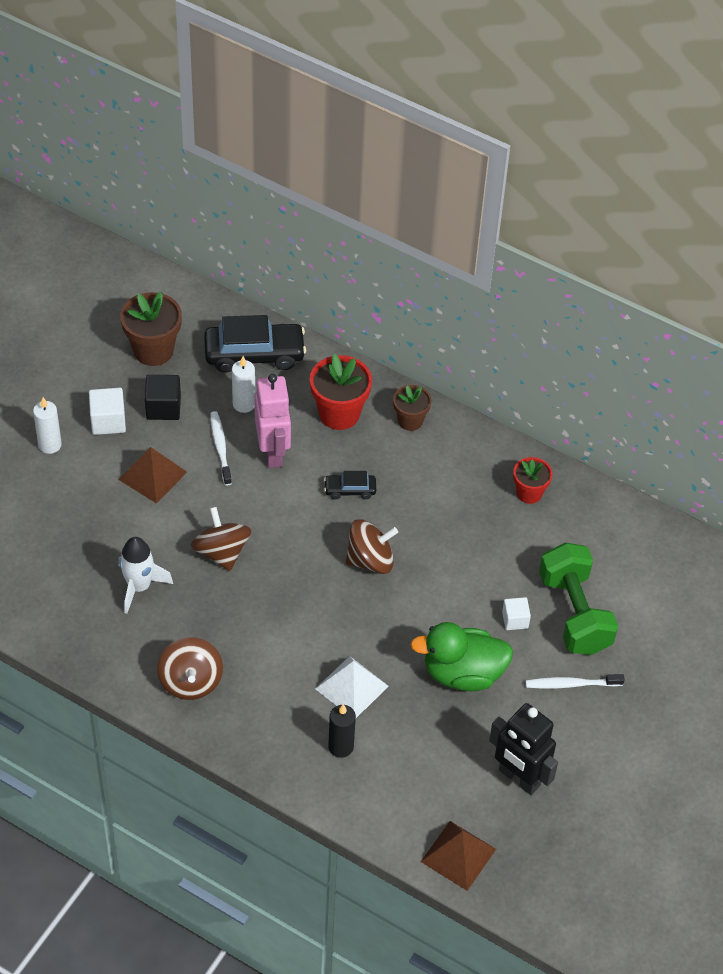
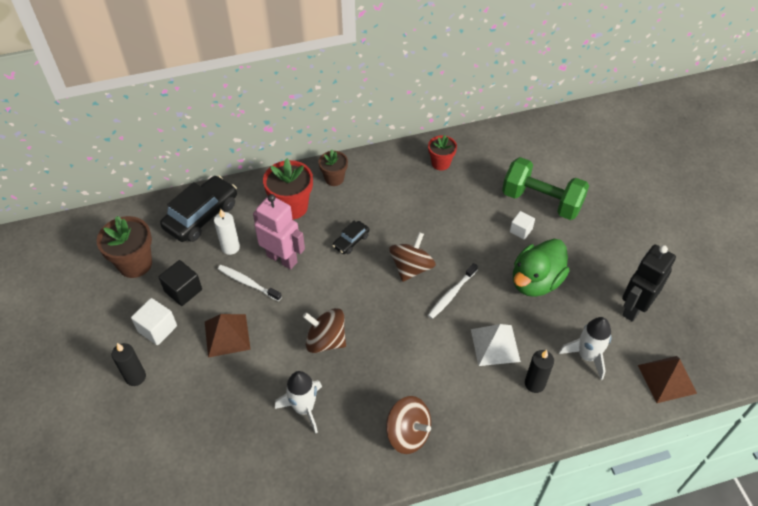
camera: 45 degrees left, 0 degrees up
white candle [33,397,62,454] -> black candle [112,343,146,386]
black robot [489,703,558,795] -> black robot turned 135 degrees clockwise [622,244,676,322]
white toothbrush [526,674,625,689] -> white toothbrush moved to [428,263,478,319]
none -> white rocket [559,317,611,380]

